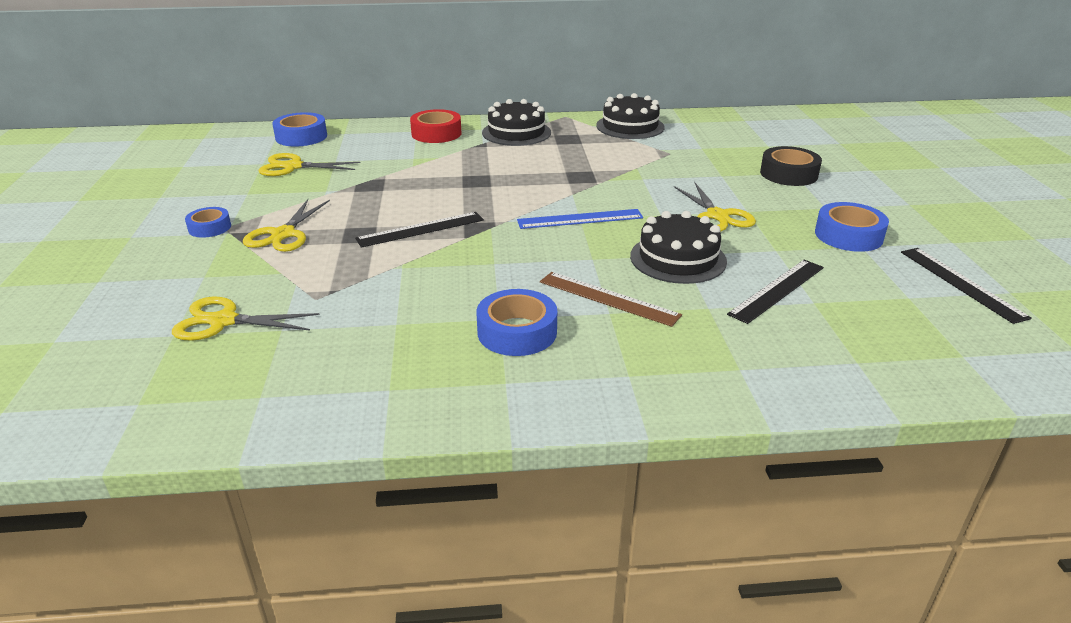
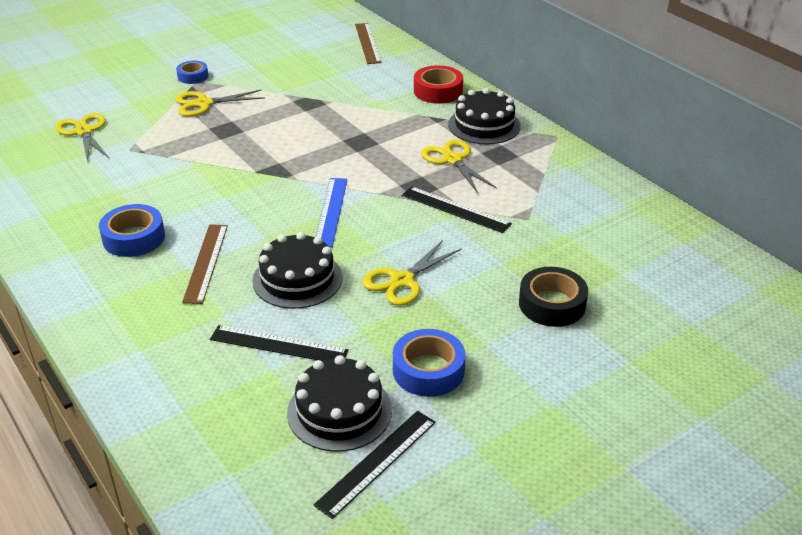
camera: 60 degrees right, 5 degrees up
yellow scissors [258,153,361,176] -> yellow scissors moved to [421,140,497,193]
blue tape [272,112,327,146] -> brown ruler [355,23,382,64]
black ruler [355,212,484,248] -> black ruler moved to [402,186,512,233]
blue ruler [517,209,643,229] -> blue ruler turned 45 degrees clockwise [316,178,347,247]
black cake [596,93,665,139] -> black cake moved to [287,355,392,452]

